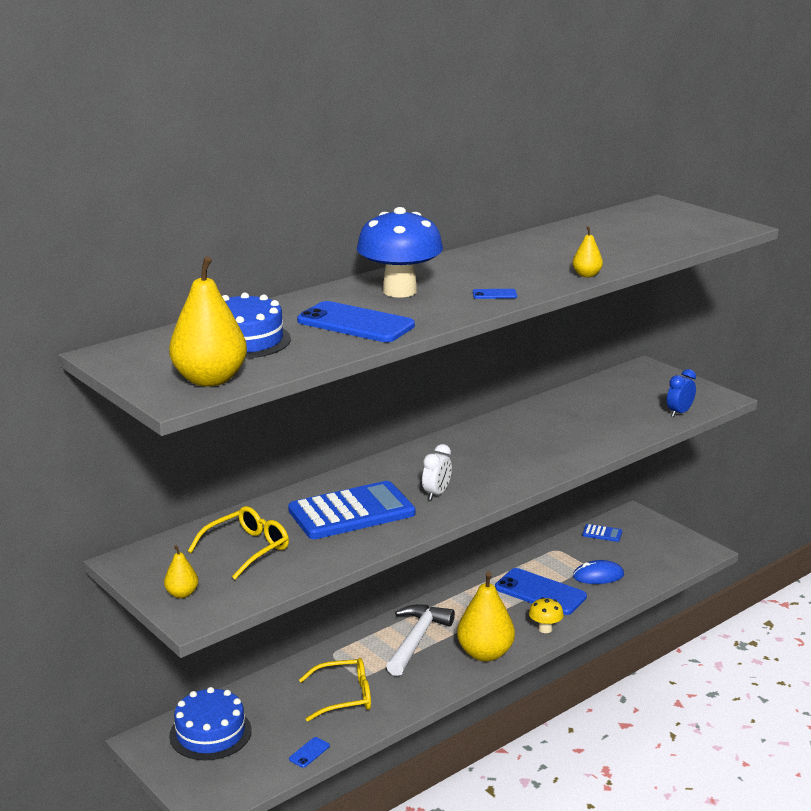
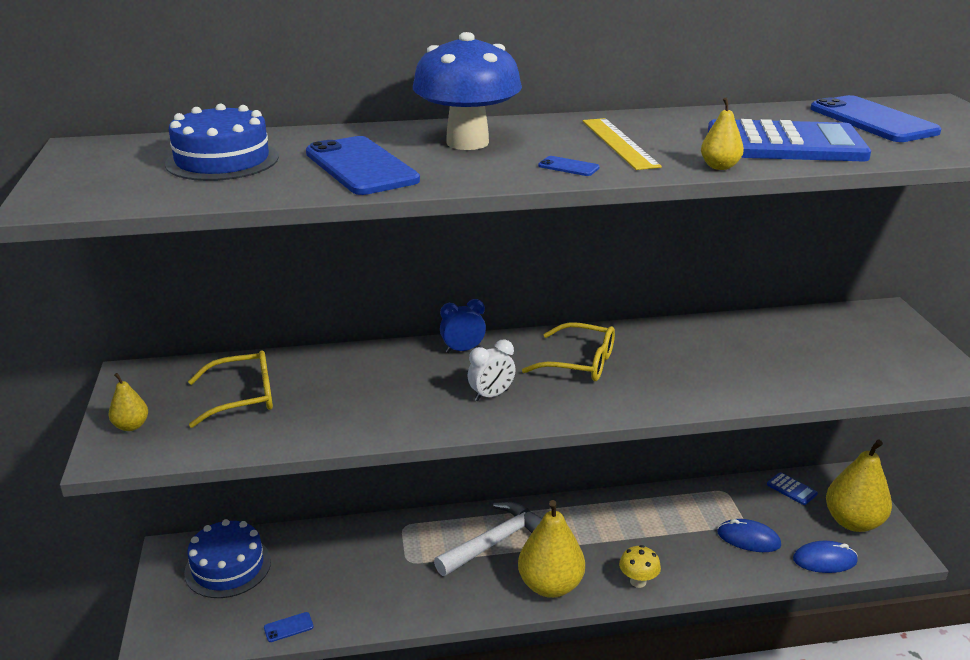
camera: 30 degrees right, 5 degrees up
yellow pear [169,256,247,387] -> yellow pear moved to [826,440,892,532]
blue calculator [288,481,415,539] -> blue calculator moved to [708,119,871,161]
yellow glasses [299,658,371,721] -> yellow glasses moved to [522,322,615,381]
blue phone [495,568,587,615] -> blue phone moved to [810,95,942,142]
blue clock [667,369,696,417] -> blue clock moved to [440,299,486,353]
none -> yellow ruler [583,118,662,170]
none -> blue mouse [793,541,858,573]

